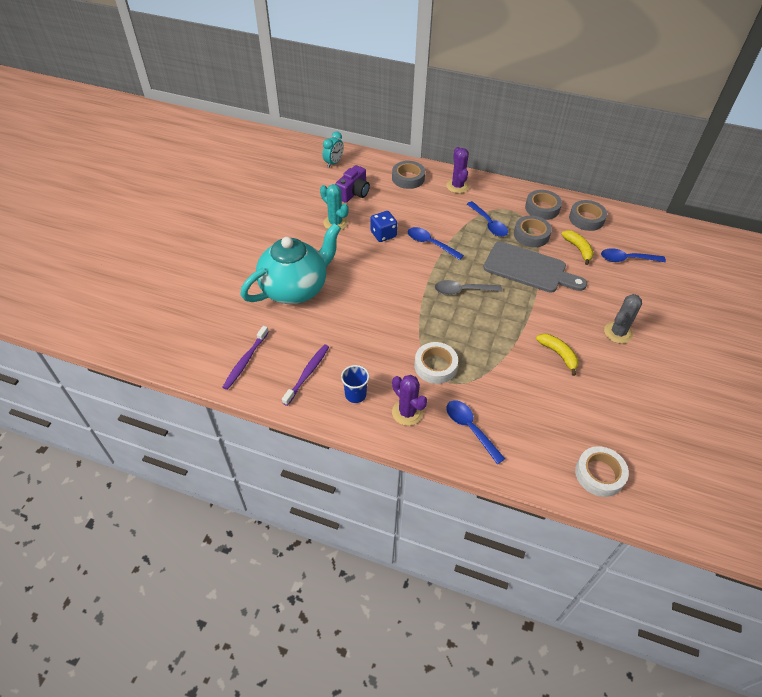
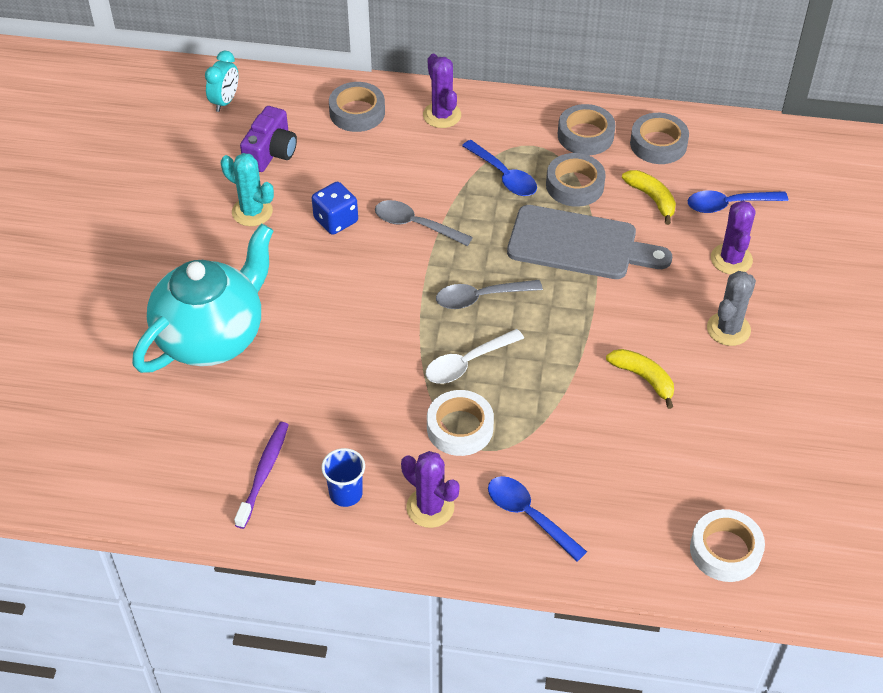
camera: 10 degrees left, 0 degrees up
purple toothbrush [223,326,269,390] -> none
blue spoon [408,227,464,260] -> grey spoon [375,200,473,246]
none -> white spoon [426,329,524,384]
none -> purple cactus [711,201,755,274]

